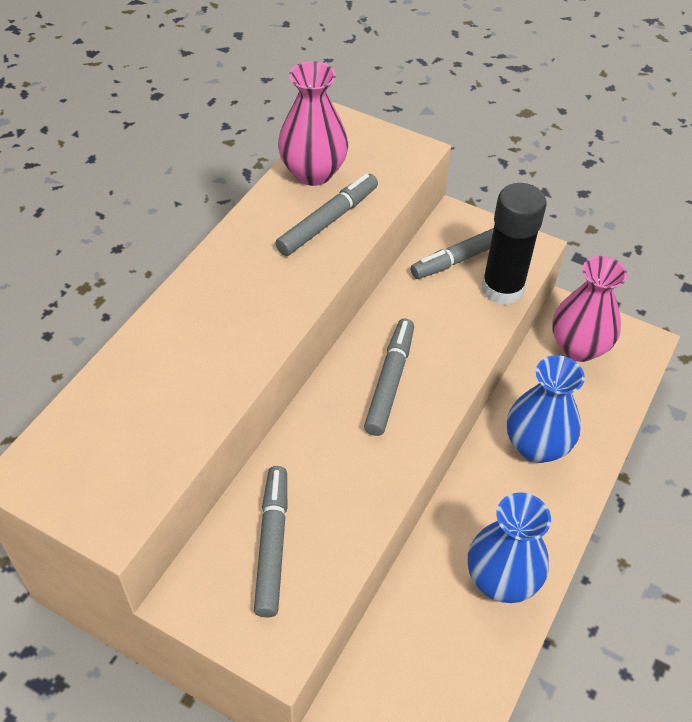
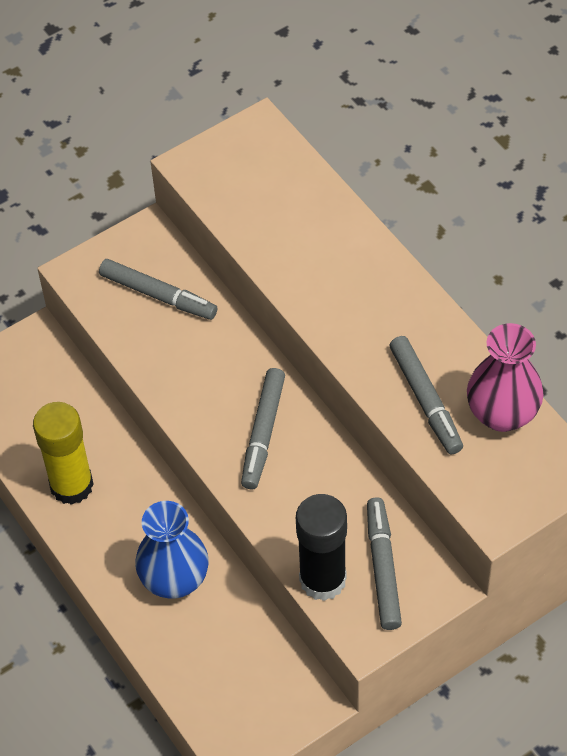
camera: 120 degrees right, 5 degrees up
grey marker [364,319,414,436] -> grey marker turned 60 degrees clockwise [241,368,285,489]
blue vase [468,492,551,603] -> yellow glue stick [33,402,94,505]
pink vase [552,256,627,362] -> none

